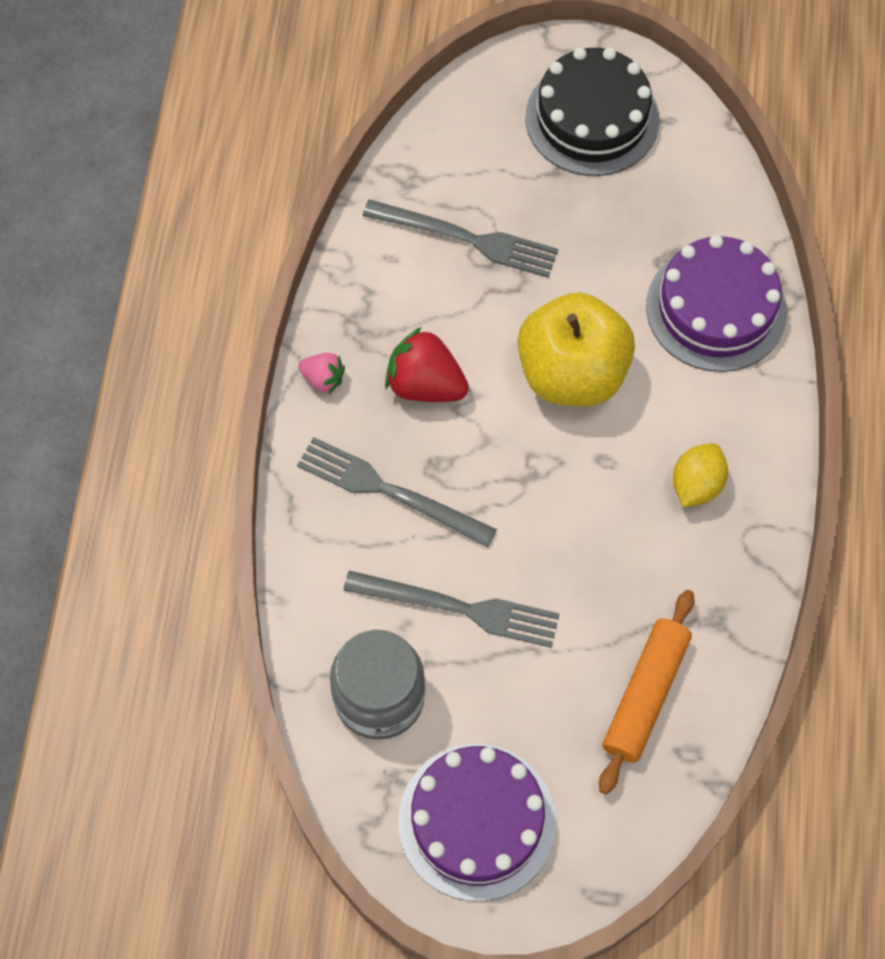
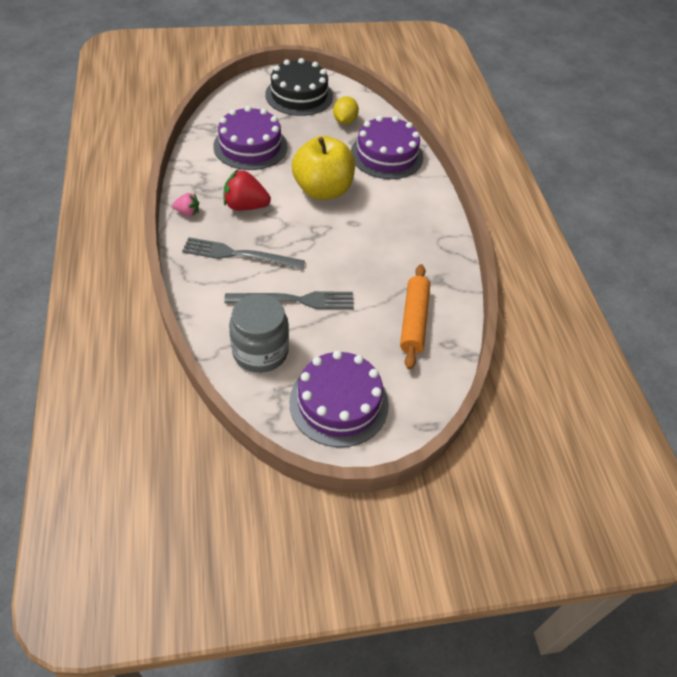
camera: 20 degrees left, 15 degrees down
grey fork [363,199,558,278] -> purple cake [213,106,287,170]
yellow lemon [673,443,728,507] -> yellow lemon moved to [333,96,359,124]

